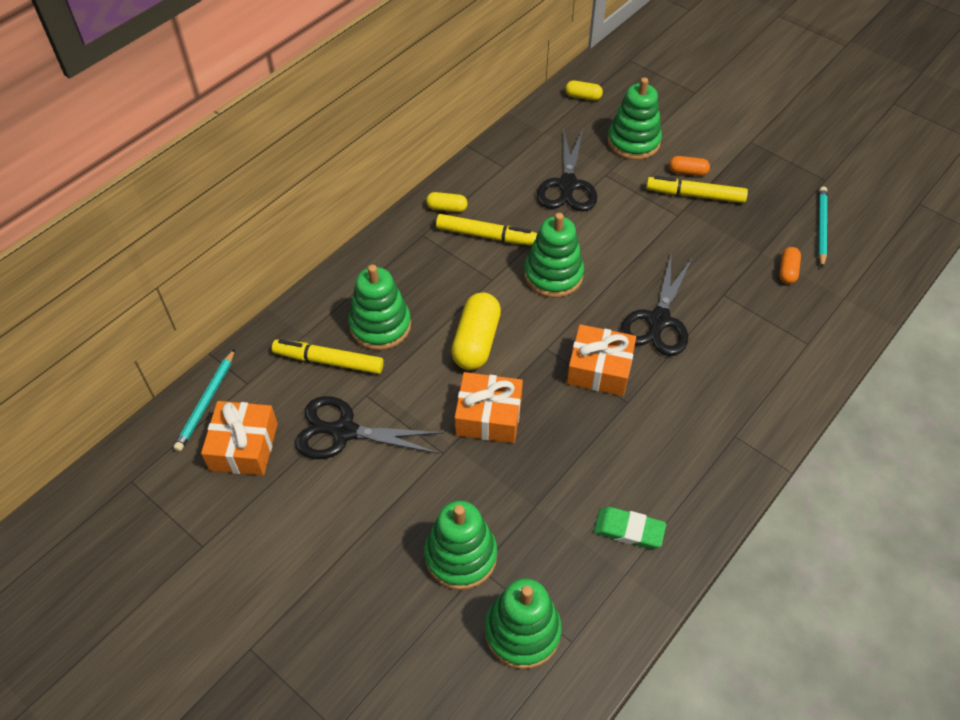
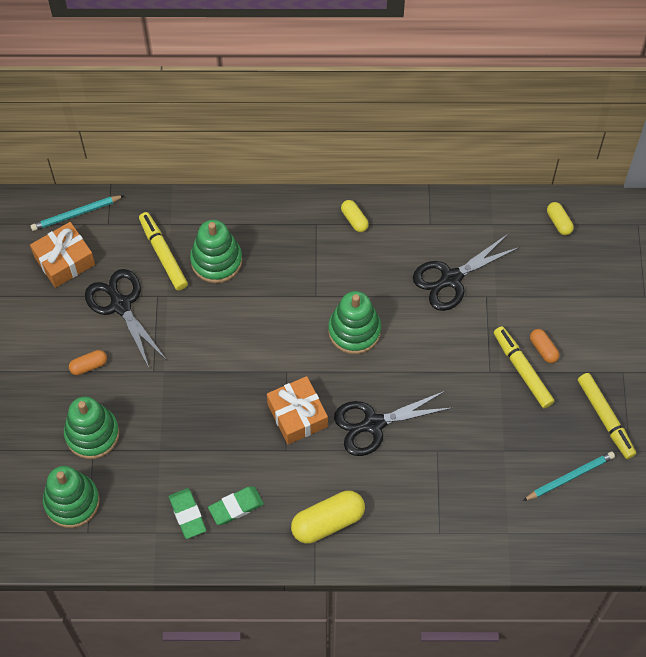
camera: 50 degrees right, 10 degrees up
yellow marker [436,214,537,245] -> yellow marker moved to [578,373,636,459]
yellow capsule [451,292,501,370] -> yellow capsule moved to [291,491,365,544]
orange gift [455,372,523,443] -> none
green stacking toy [607,77,662,160] -> none
orange capsule [779,247,801,284] -> orange capsule moved to [69,350,107,375]
none -> green eraser [208,486,264,525]

